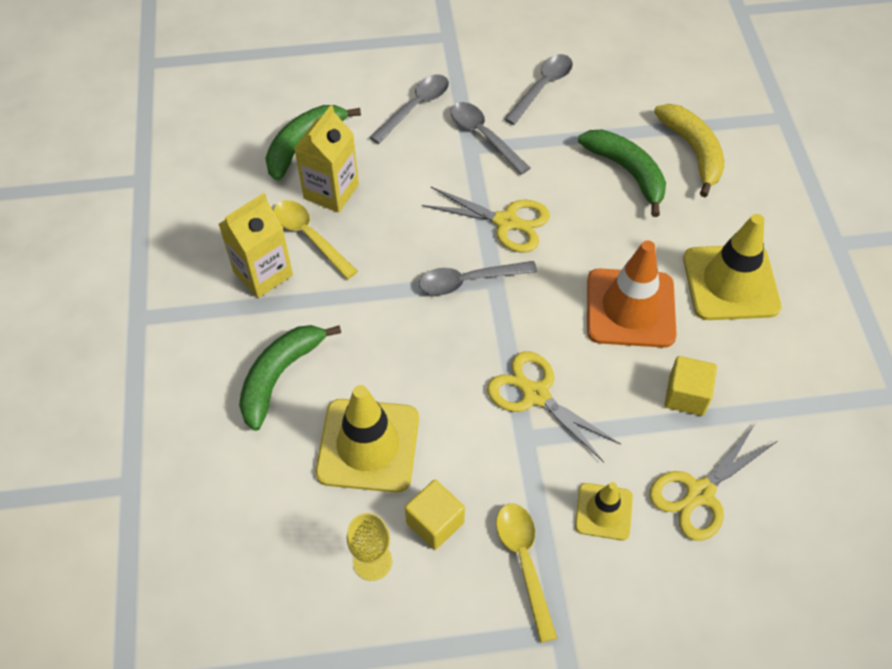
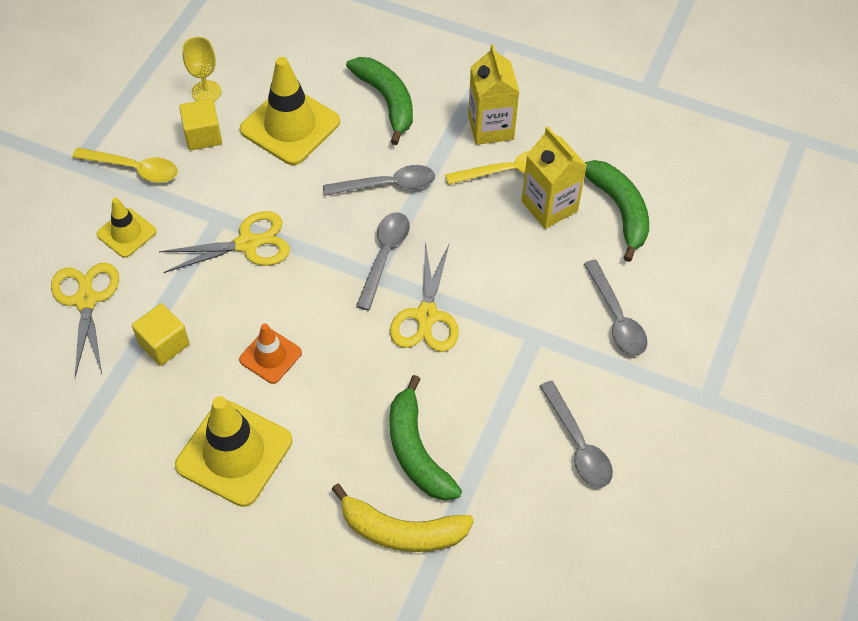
camera: 120 degrees right, 0 degrees up
yellow scissors [422,187,550,252] -> yellow scissors turned 45 degrees counterclockwise [390,241,459,352]
grey spoon [450,102,530,175] -> grey spoon moved to [323,165,435,196]
green banana [578,130,666,217] -> green banana turned 75 degrees clockwise [389,375,462,501]
orange traffic cone [587,240,677,348] -> orange traffic cone [239,323,302,384], size x0.55

